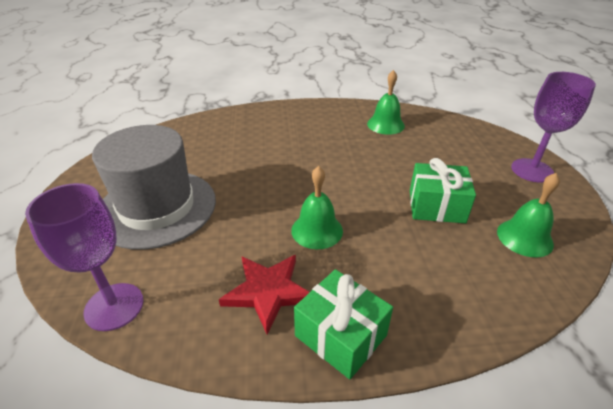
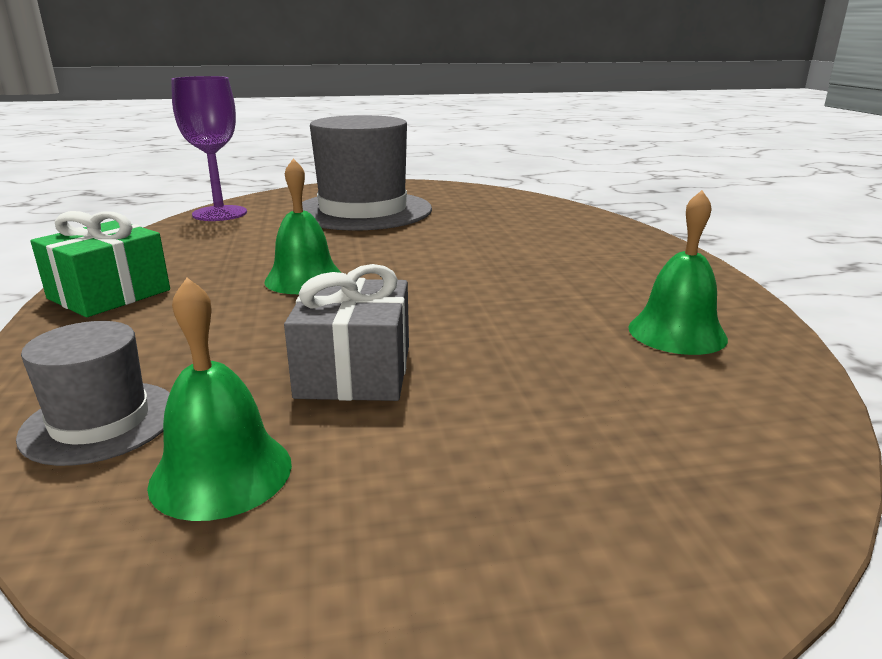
camera: 85 degrees right, 15 degrees down
red star [219,255,310,334] -> none
green gift [410,158,476,223] -> grey gift [284,264,409,401]
purple goblet [511,72,596,182] -> none
none -> grey hat [16,321,170,466]

